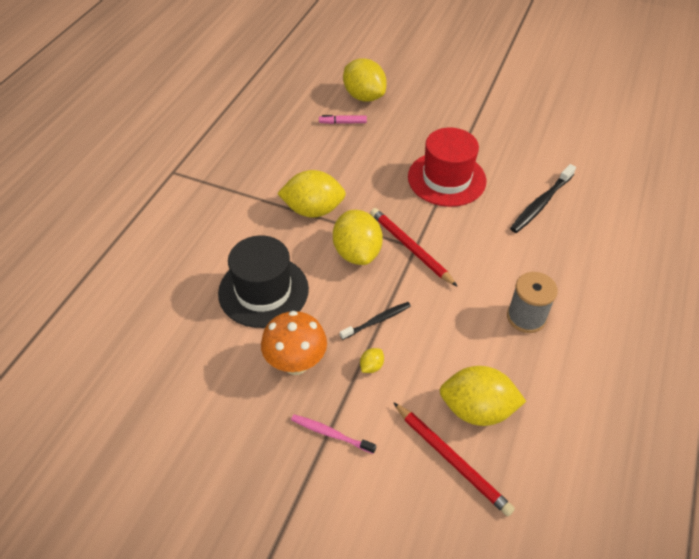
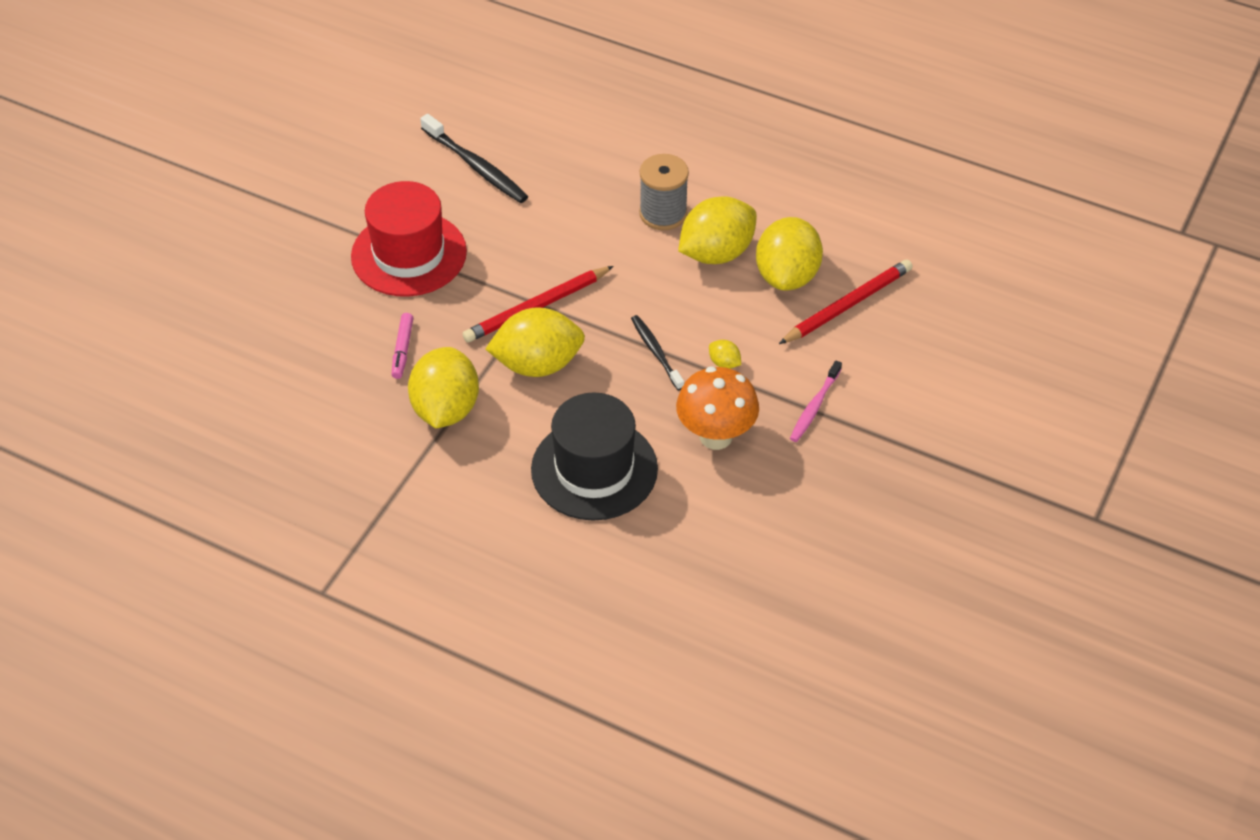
camera: 85 degrees left, 0 degrees up
pink marker [319,115,367,124] -> pink marker moved to [391,313,413,379]
yellow lemon [343,58,387,102] -> yellow lemon moved to [678,196,757,264]

